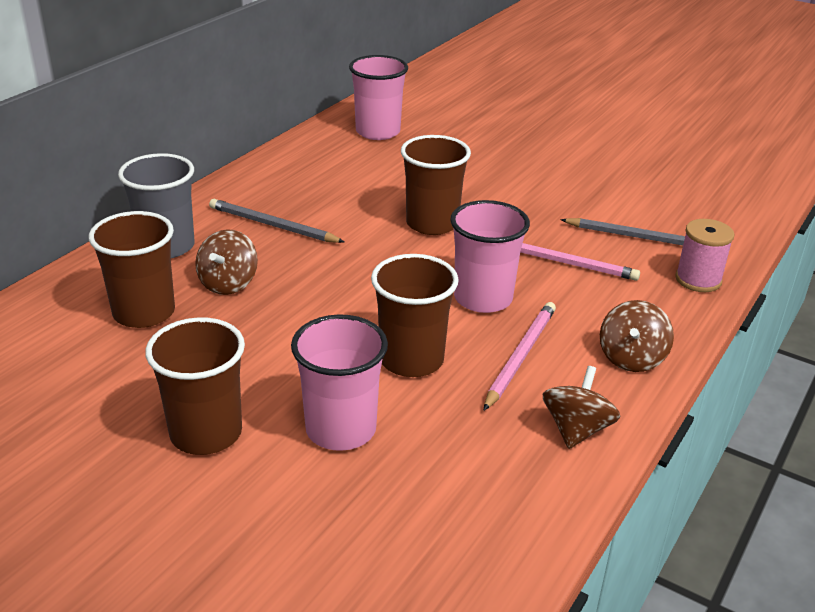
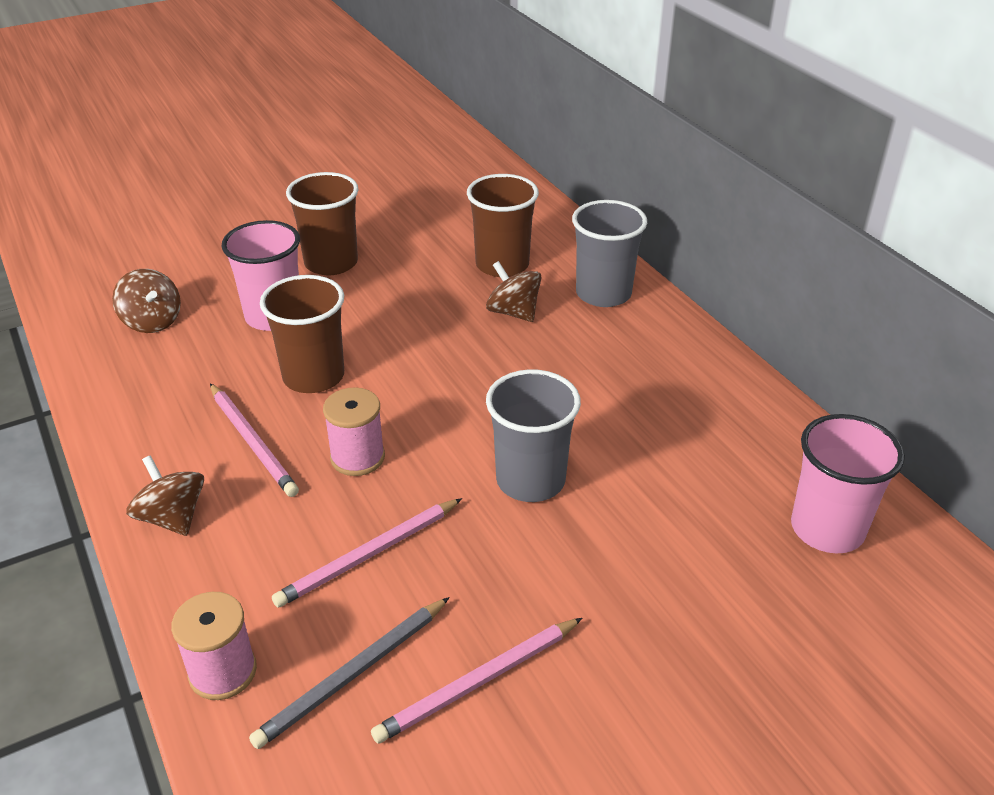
camera: 120 degrees right, 5 degrees up
grey pencil [209,199,344,243] -> none
brown cup [401,135,471,235] -> grey cup [486,369,581,502]
pink cup [450,200,530,313] -> pink spool [323,387,385,476]
brown spinning top [543,366,621,449] -> brown spinning top moved to [112,269,181,333]
none -> pink pencil [371,618,582,744]

